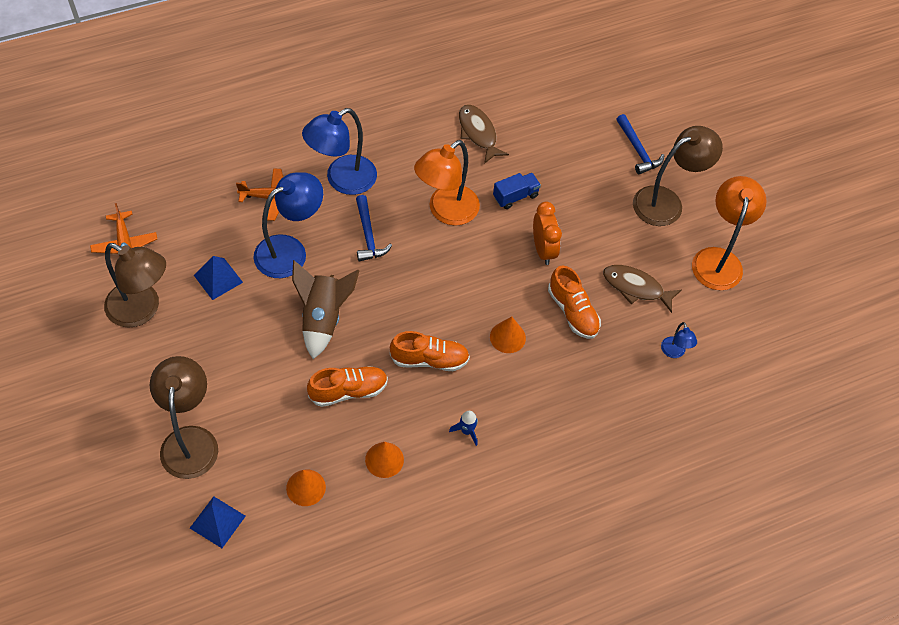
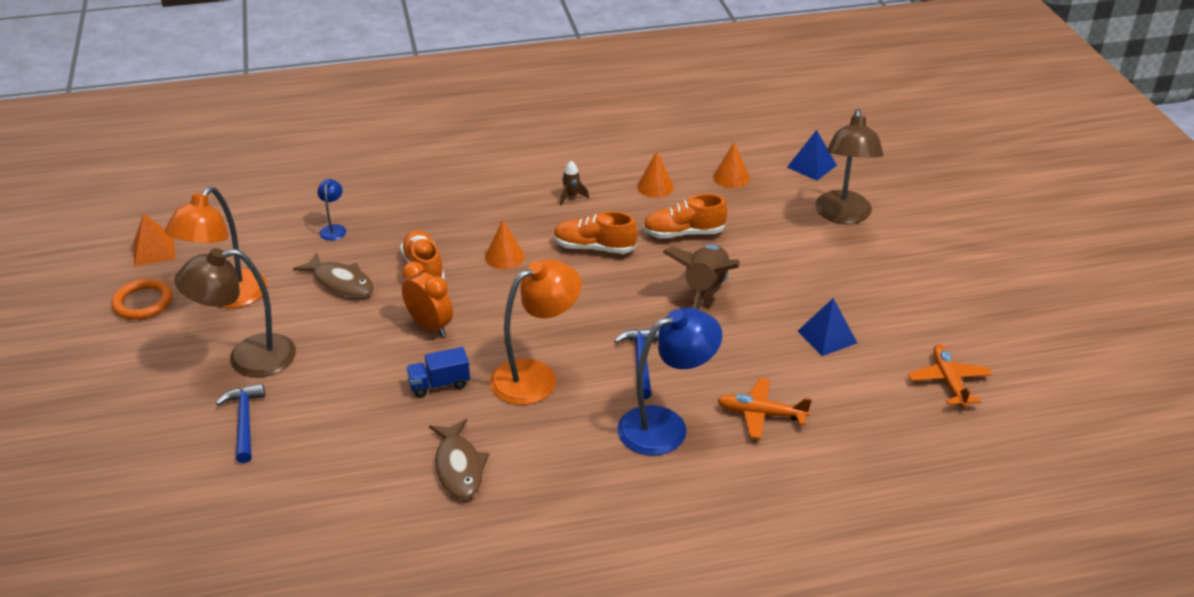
camera: 165 degrees left, 20 degrees down
brown lamp [104,243,166,327] -> none
blue lamp [253,172,323,278] -> none
blue rocket [449,411,478,446] -> brown rocket [560,161,589,205]
orange clock [533,202,562,265] -> orange clock turned 135 degrees clockwise [402,261,453,337]
none -> orange ring [111,279,172,320]
none -> orange pyramid [133,213,176,266]

